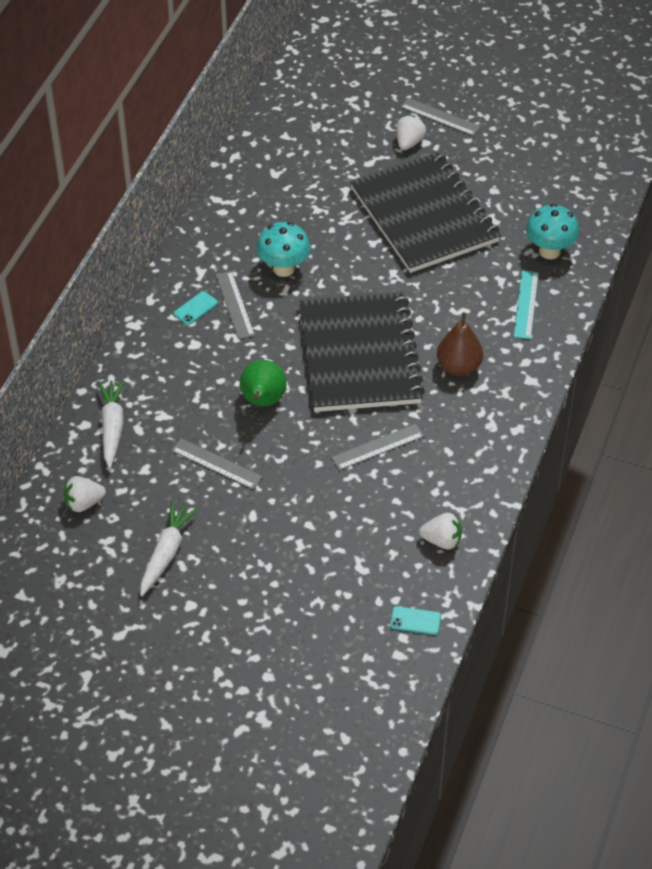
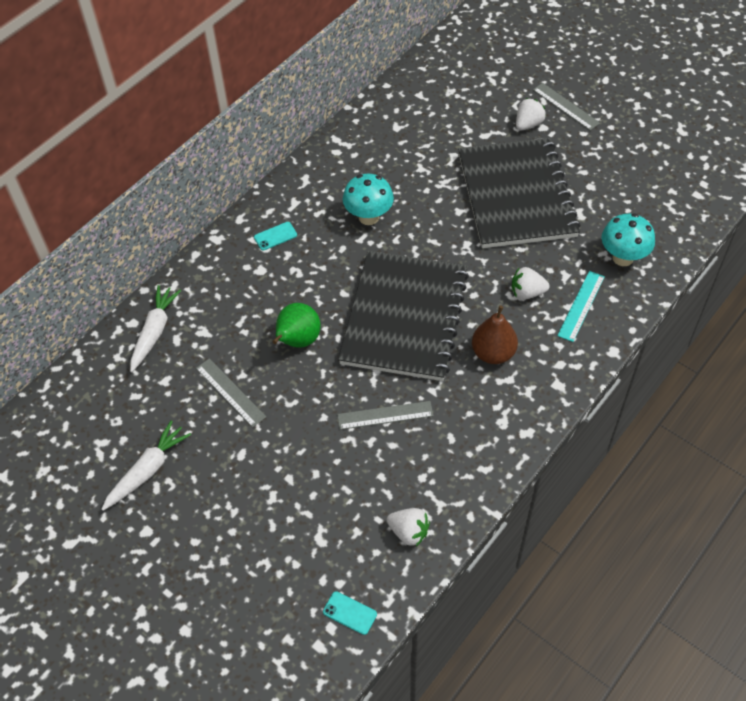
camera: 20 degrees right, 5 degrees up
white strawberry [64,476,106,512] -> white strawberry moved to [512,267,550,300]
grey ruler [216,271,255,339] -> none

